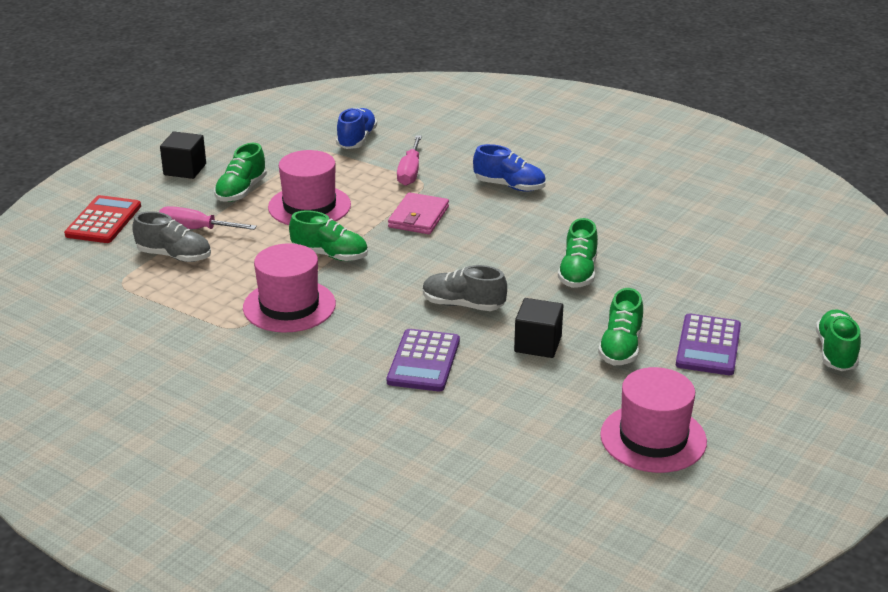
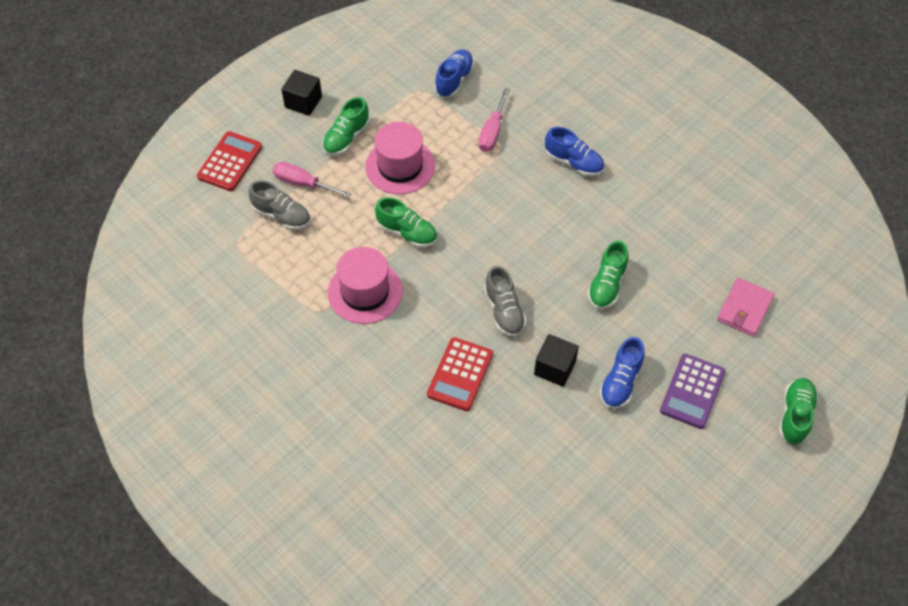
camera: 10 degrees right, 25 degrees up
purple calculator [387,329,460,391] -> red calculator [427,337,493,411]
pink wallet [388,192,449,234] -> pink wallet moved to [717,278,775,336]
grey shoe [423,265,507,311] -> grey shoe turned 135 degrees counterclockwise [484,266,527,337]
green shoe [598,288,643,365] -> blue shoe [599,337,645,409]
pink hat [600,367,707,473] -> none

